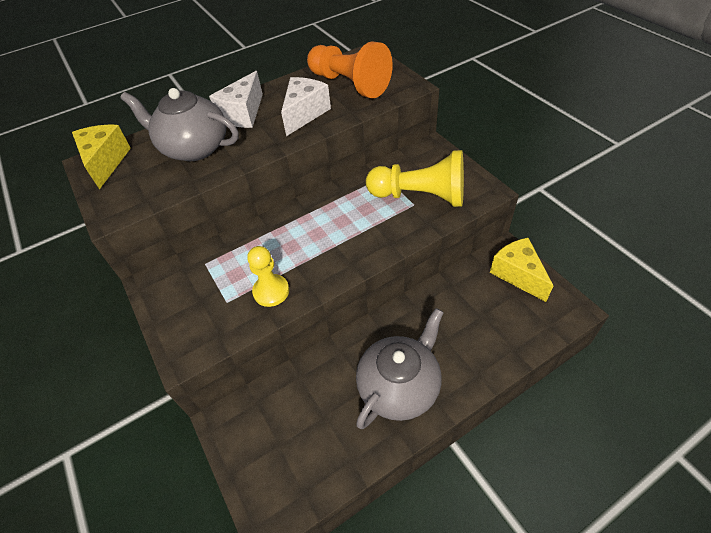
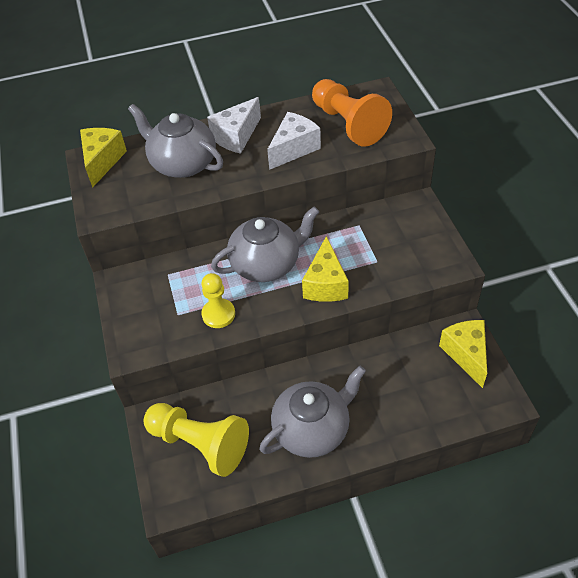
camera: 15 degrees right, 0 degrees up
yellow pawn [366,150,464,207] -> yellow pawn moved to [144,403,249,477]
none -> grey teapot [211,207,319,282]
none -> yellow cheese [302,236,349,302]

